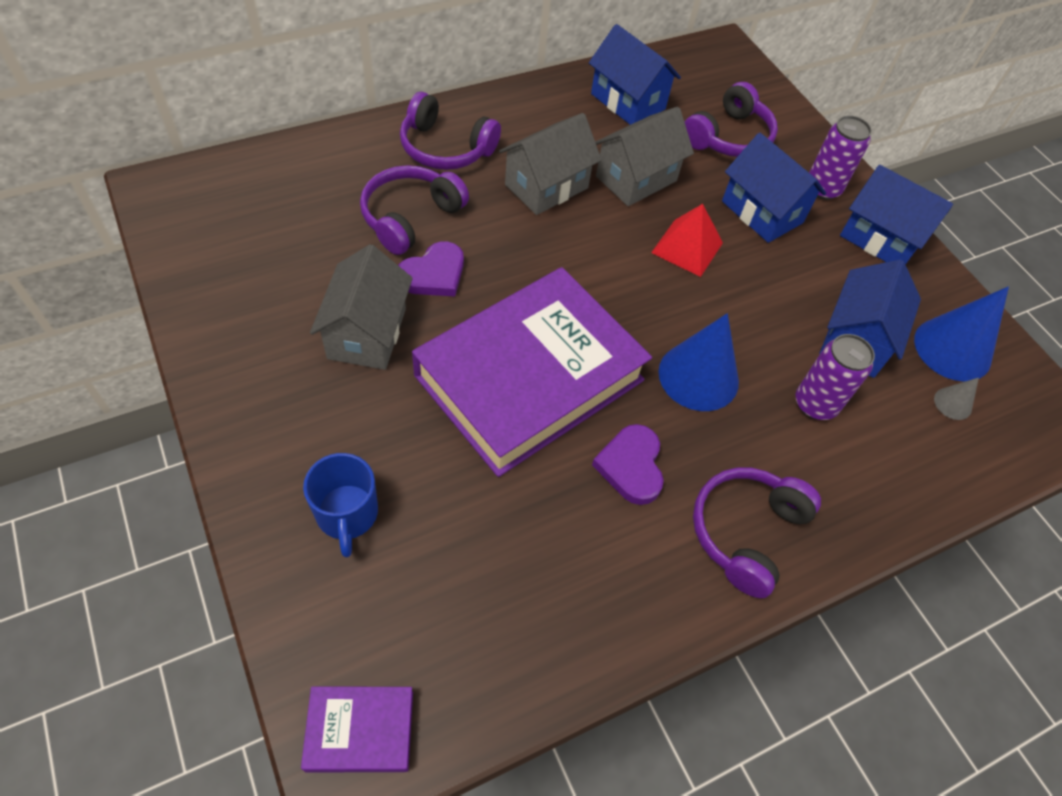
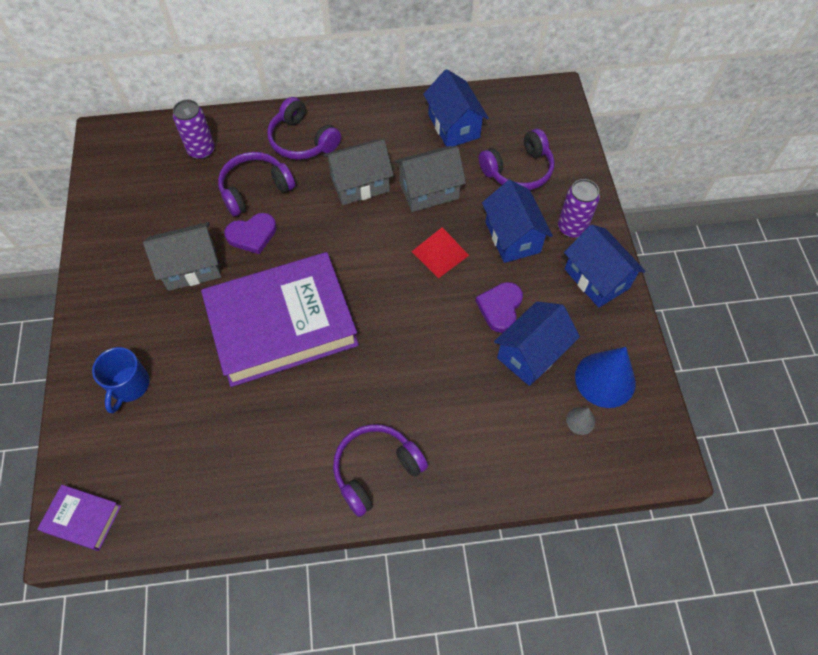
camera: 25 degrees right, 5 degrees up
grey house [310,244,413,370] -> grey house turned 45 degrees clockwise [143,222,221,291]
purple heart [592,424,664,505] -> purple heart moved to [476,282,523,333]
blue cone [659,313,739,411] -> none
purple can [796,334,875,420] -> purple can moved to [173,100,215,159]

